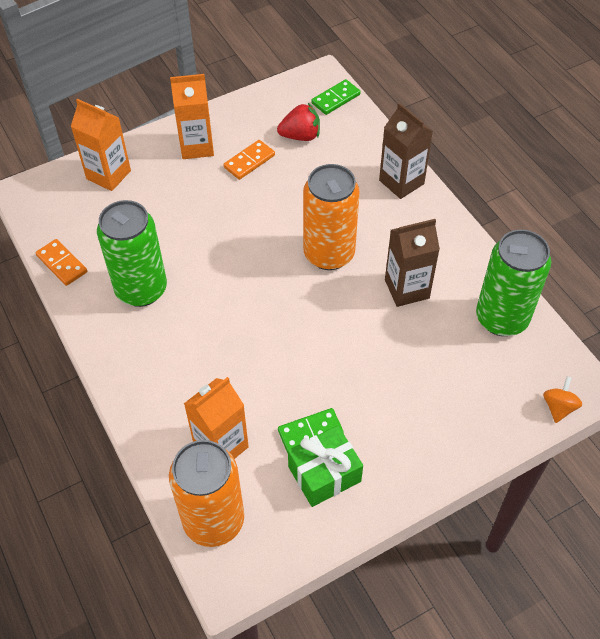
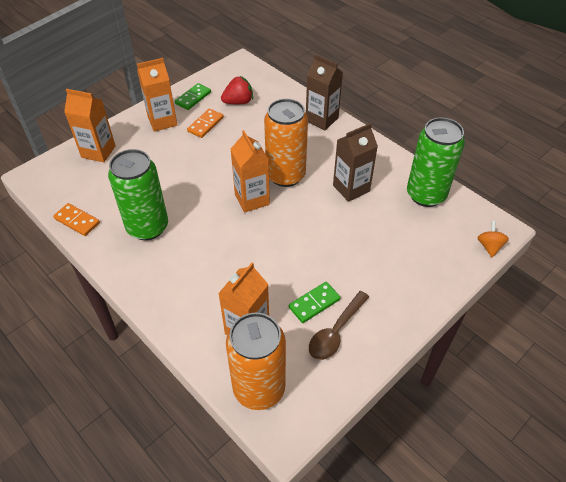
camera: 15 degrees left, 5 degrees down
green gift [288,425,363,507] -> brown spoon [309,291,369,360]
green domino [311,79,361,115] -> green domino moved to [175,83,211,110]
none -> orange carton [231,130,270,213]

